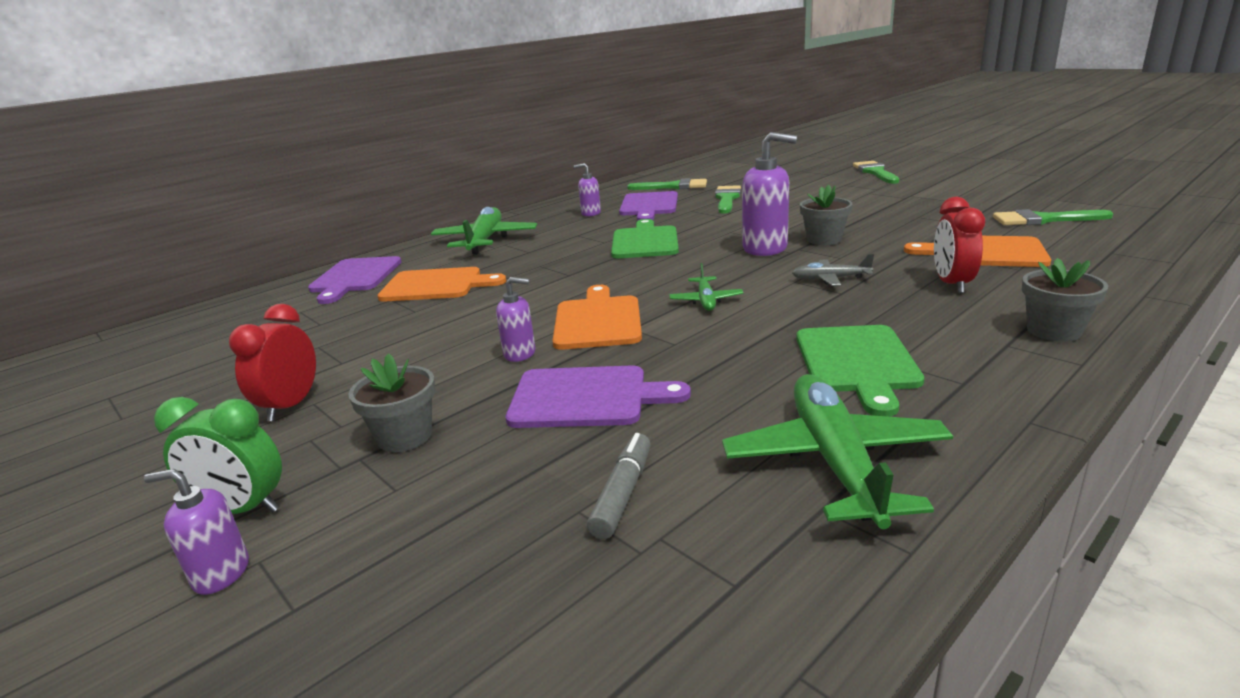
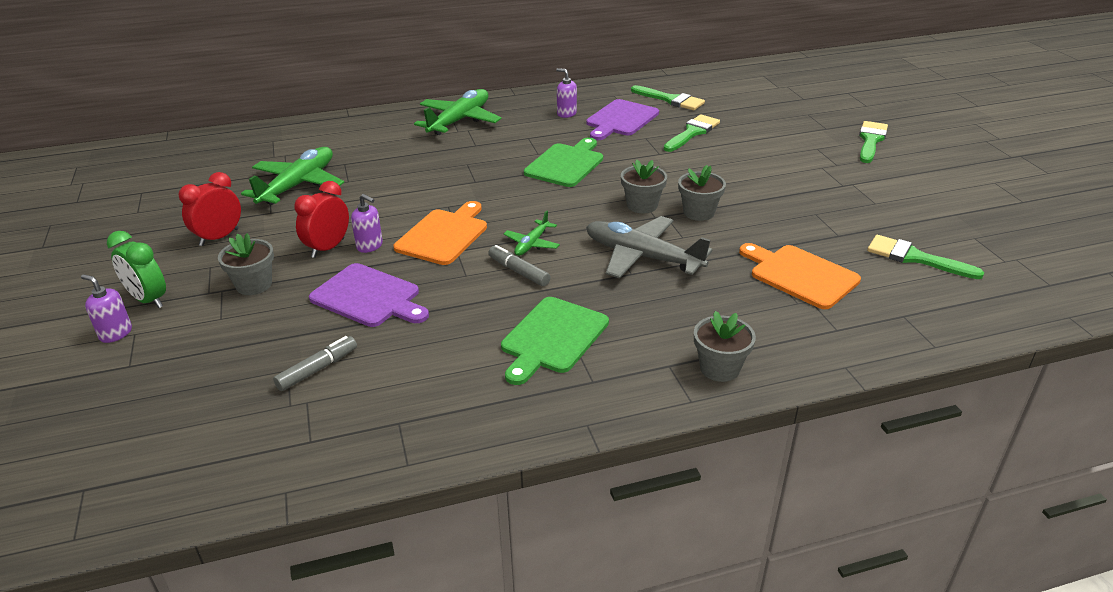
camera: 25 degrees right, 10 degrees up
purple cutting board [308,256,401,304] -> none
orange cutting board [377,267,506,302] -> none
green plane [722,374,953,529] -> green plane moved to [241,147,344,205]
purple soap dispenser [742,132,797,256] -> grey flower pot [621,159,667,213]
grey plane [792,254,874,286] -> grey plane [586,216,713,279], size x1.95
red clock [934,197,985,293] -> red clock moved to [294,181,349,258]
none -> grey marker [488,245,551,286]

